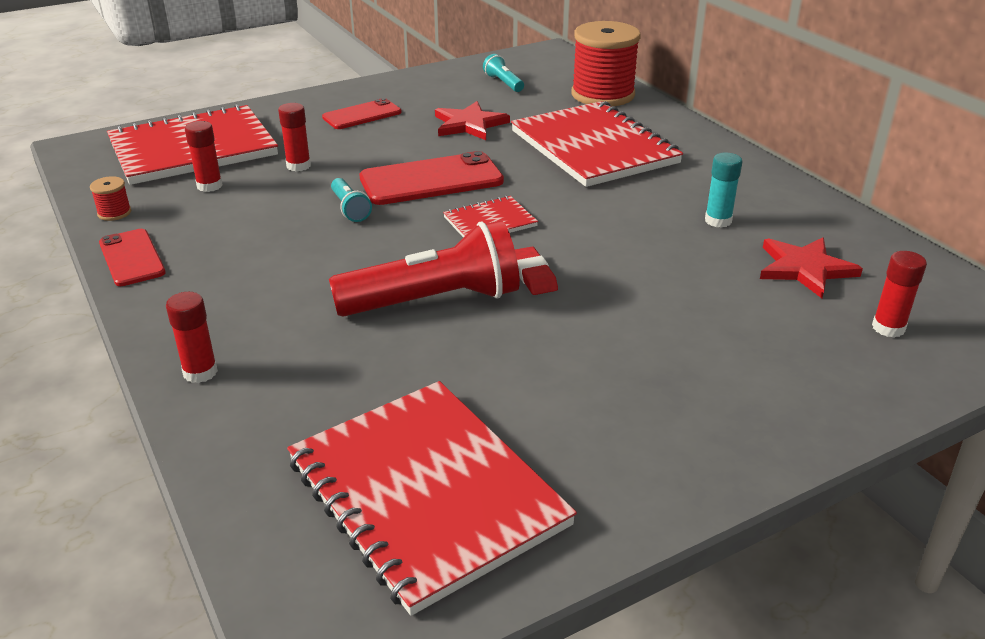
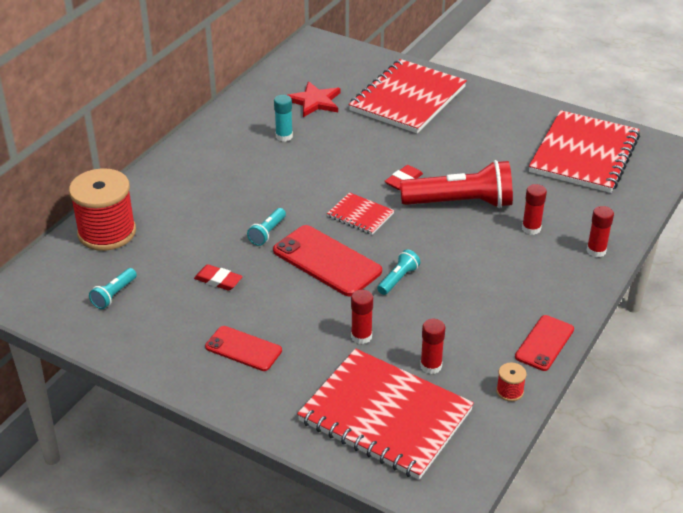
camera: 120 degrees left, 5 degrees up
red flashlight [329,220,520,317] -> red flashlight turned 135 degrees clockwise [400,160,513,208]
red star [435,101,510,140] -> red eraser [194,264,243,291]
red notebook [511,101,683,187] -> red notebook moved to [349,59,467,133]
red glue stick [872,251,927,337] -> red glue stick moved to [522,184,547,235]
none -> turquoise flashlight [247,208,286,246]

